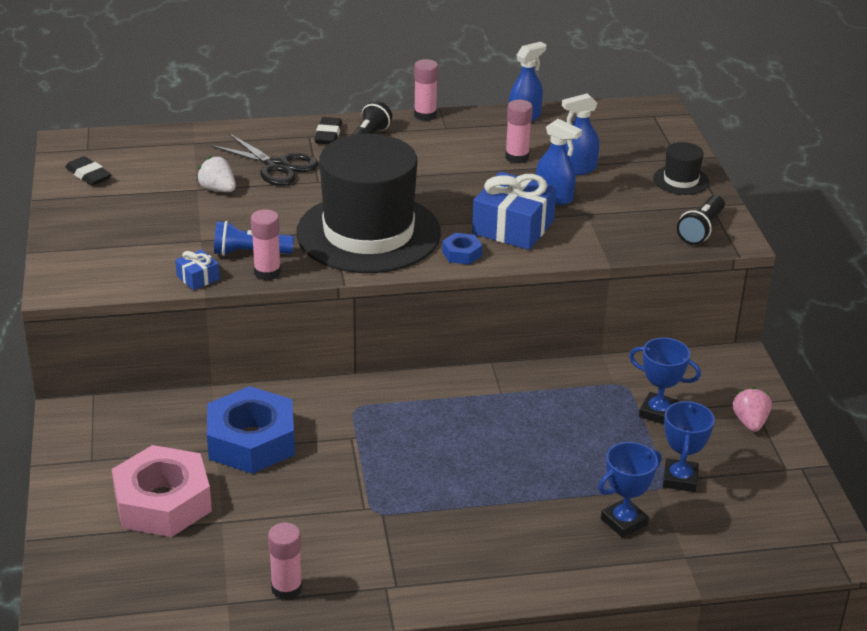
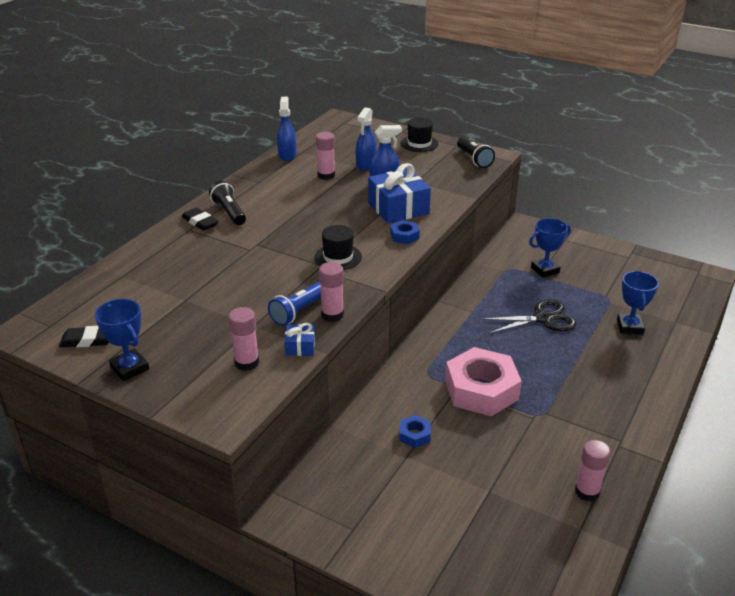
camera: 50 degrees left, 0 degrees up
pink nut [112,445,212,537] -> pink nut moved to [445,347,522,416]
white strawberry [196,156,236,192] -> none
blue nut [207,386,295,474] -> blue nut [399,415,431,448], size x0.43
black scissors [210,133,318,186] -> black scissors moved to [481,299,577,334]
black hat [296,134,441,273] -> black hat [314,225,362,270], size x0.41
pink glue stick [414,59,438,121] -> pink glue stick moved to [228,307,259,371]
blue trophy [663,401,715,492] -> blue trophy moved to [95,299,149,381]
pink strawberry [733,387,772,432] -> none

